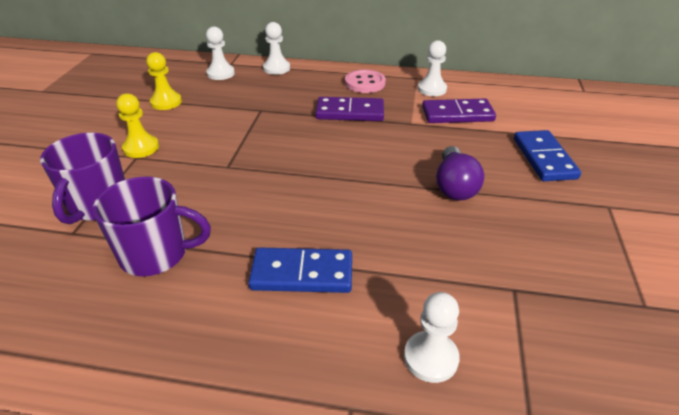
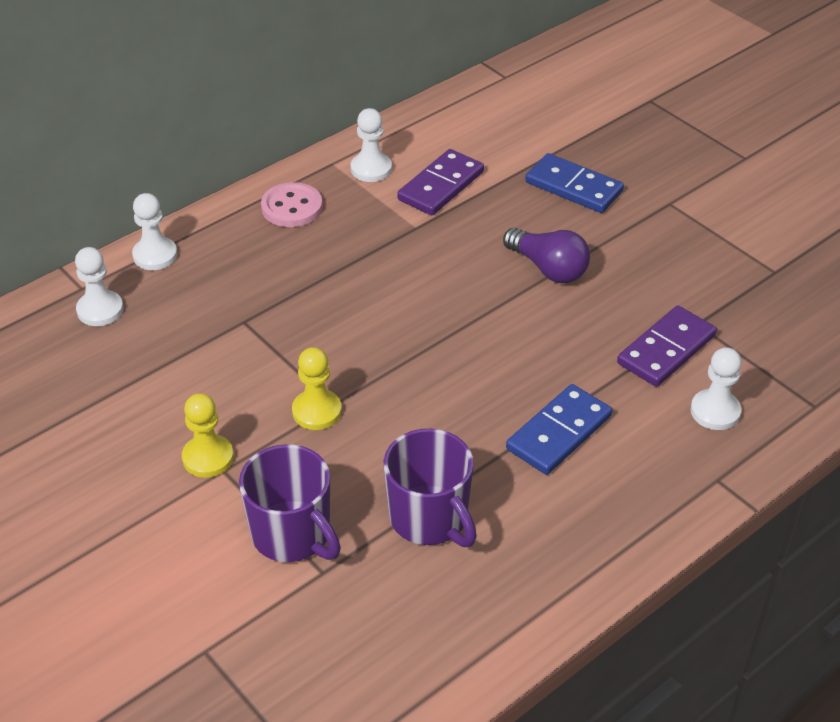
camera: 50 degrees left, 5 degrees up
purple mug [93,176,211,276] -> purple mug turned 105 degrees clockwise [384,429,477,547]
yellow pawn [146,52,182,110] -> yellow pawn moved to [292,347,342,430]
purple domino [315,97,384,121] -> purple domino moved to [617,306,717,387]

